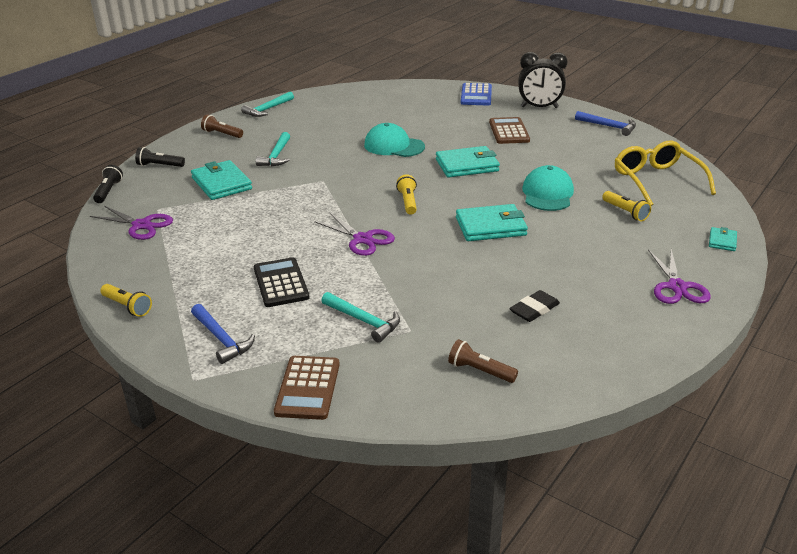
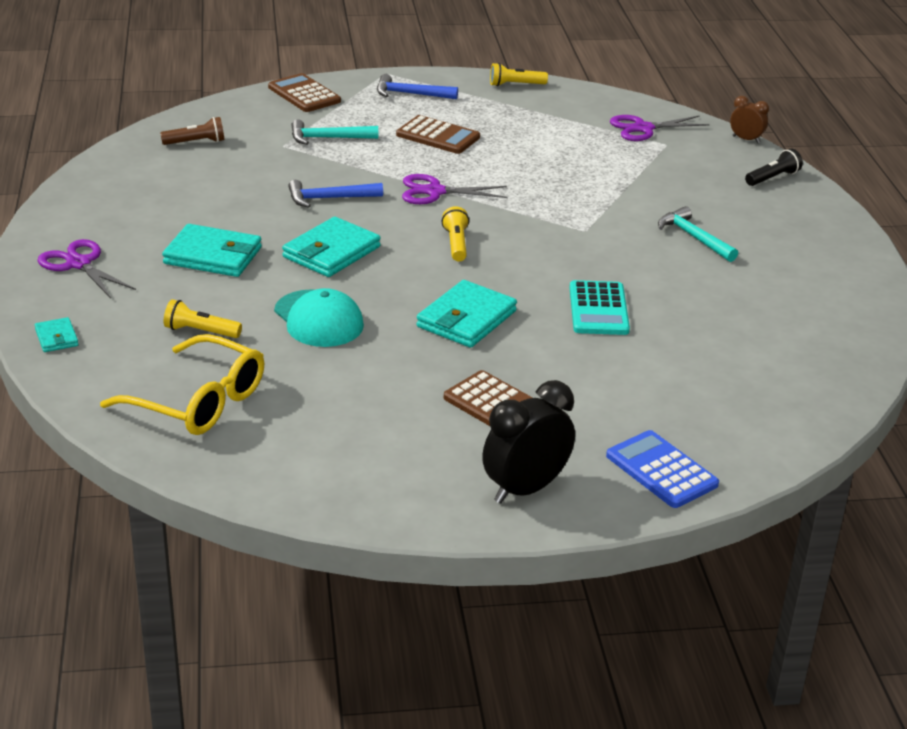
camera: 135 degrees right, 0 degrees up
black flashlight [93,165,123,203] -> brown clock [730,96,769,143]
turquoise wallet [191,160,252,200] -> turquoise wallet moved to [162,224,262,277]
brown flashlight [201,114,243,138] -> none
turquoise hammer [241,92,294,117] -> none
black calculator [254,257,310,307] -> brown calculator [396,115,480,154]
turquoise cap [364,123,425,157] -> turquoise calculator [569,280,630,335]
yellow flashlight [396,174,417,215] -> yellow flashlight turned 135 degrees counterclockwise [442,206,469,262]
black eraser [510,290,560,322] -> none
blue hammer [575,111,636,136] -> blue hammer moved to [288,180,383,207]

